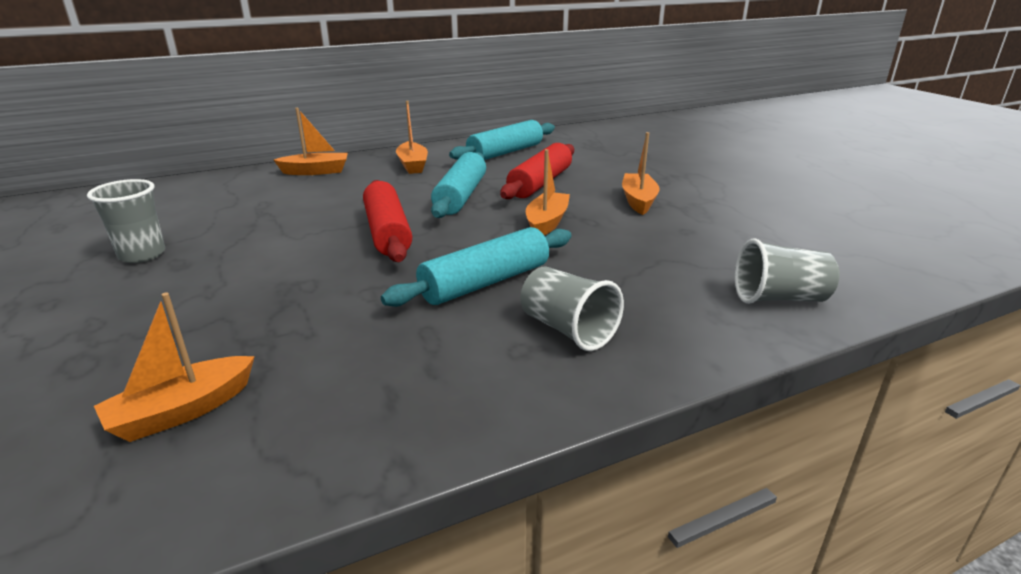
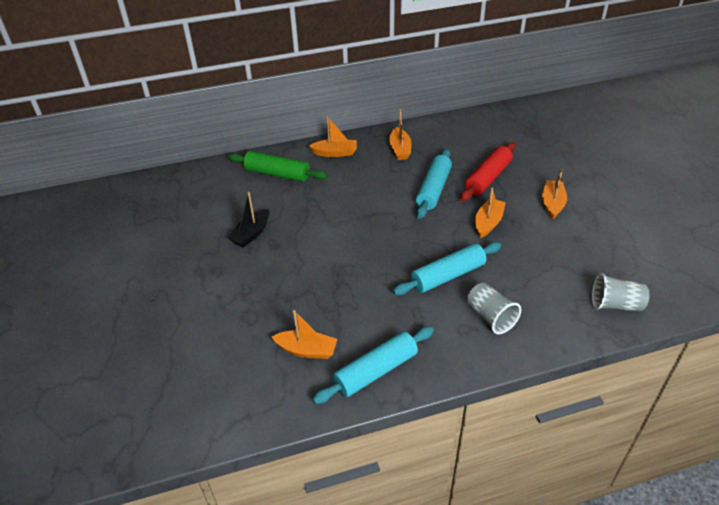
camera: 10 degrees right, 15 degrees up
grey cup [87,179,165,263] -> black boat [227,192,269,247]
orange boat [94,292,255,442] -> orange boat turned 135 degrees counterclockwise [272,310,337,359]
red rolling pin [363,180,412,262] -> none
turquoise rolling pin [449,120,555,160] -> turquoise rolling pin moved to [312,326,434,404]
none -> green rolling pin [228,151,327,182]

